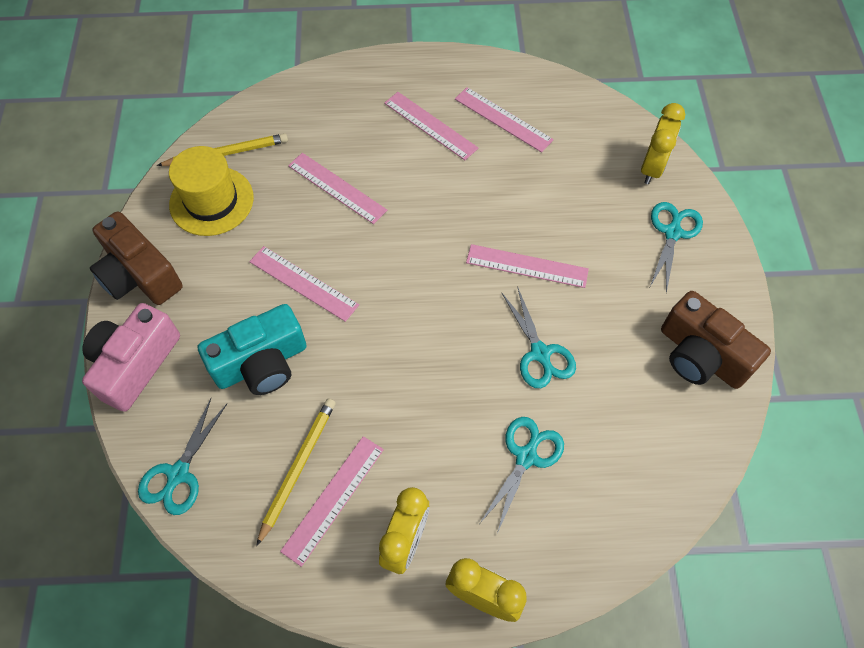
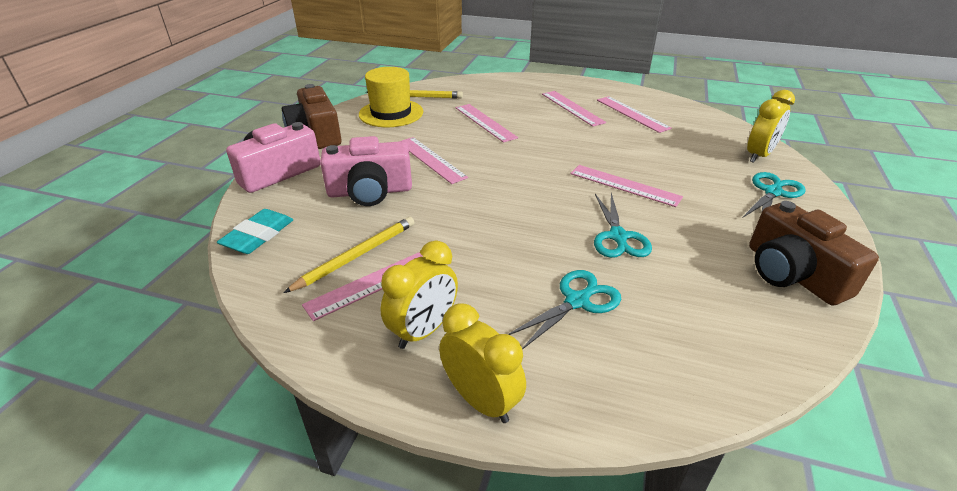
camera: 20 degrees right, 25 degrees down
turquoise scissors [138,398,227,515] -> turquoise eraser [217,209,293,254]
turquoise camera [197,304,307,395] -> pink camera [320,136,412,206]

